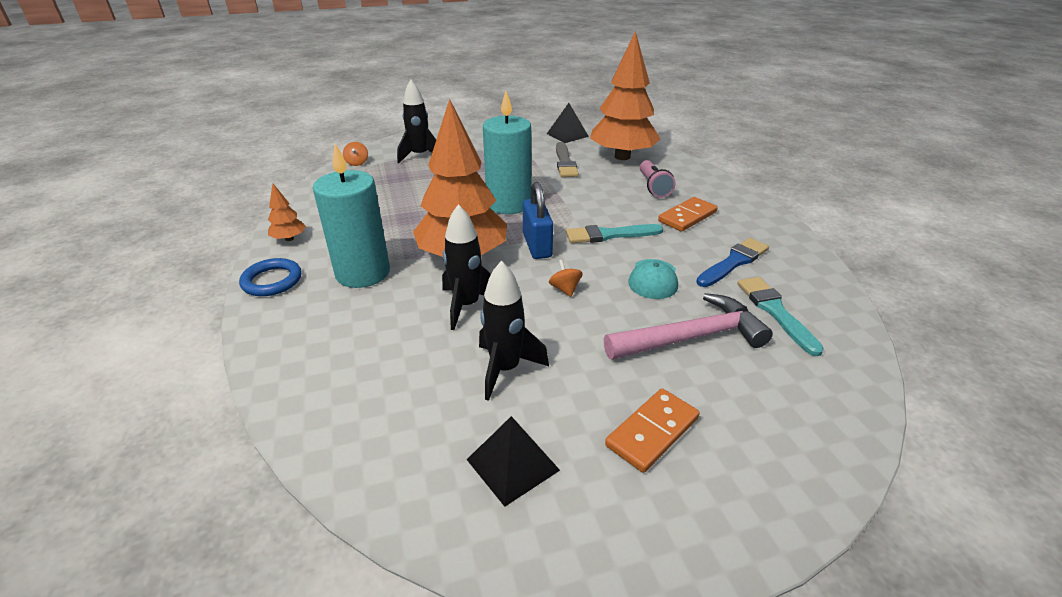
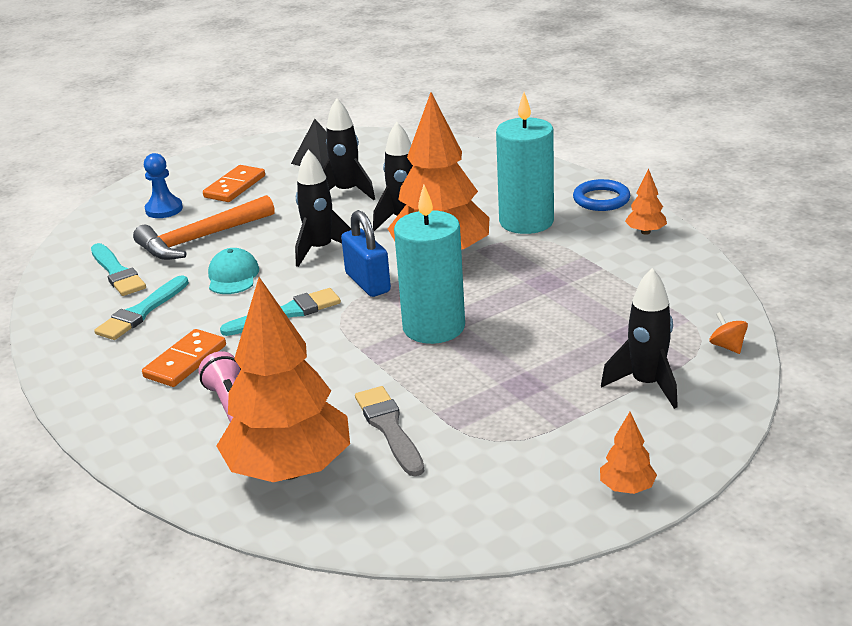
camera: 165 degrees right, 5 degrees down
black pyramid [547,103,589,143] -> none
orange spinning top [549,260,583,297] -> black rocket [295,150,351,267]
pink hammer [604,293,773,359] -> orange hammer [133,195,275,260]
blue brush [696,238,769,287] -> turquoise brush [94,275,189,340]
none -> blue pawn [144,153,183,218]
none -> orange tree [600,412,657,494]

